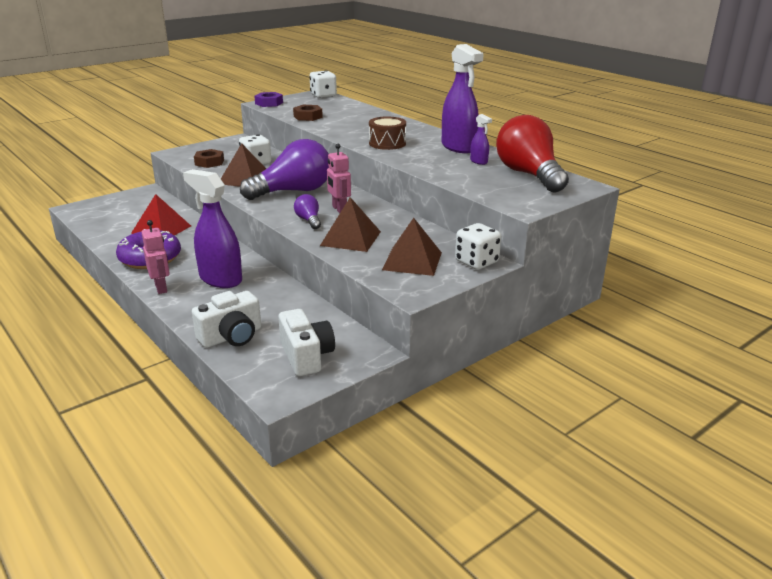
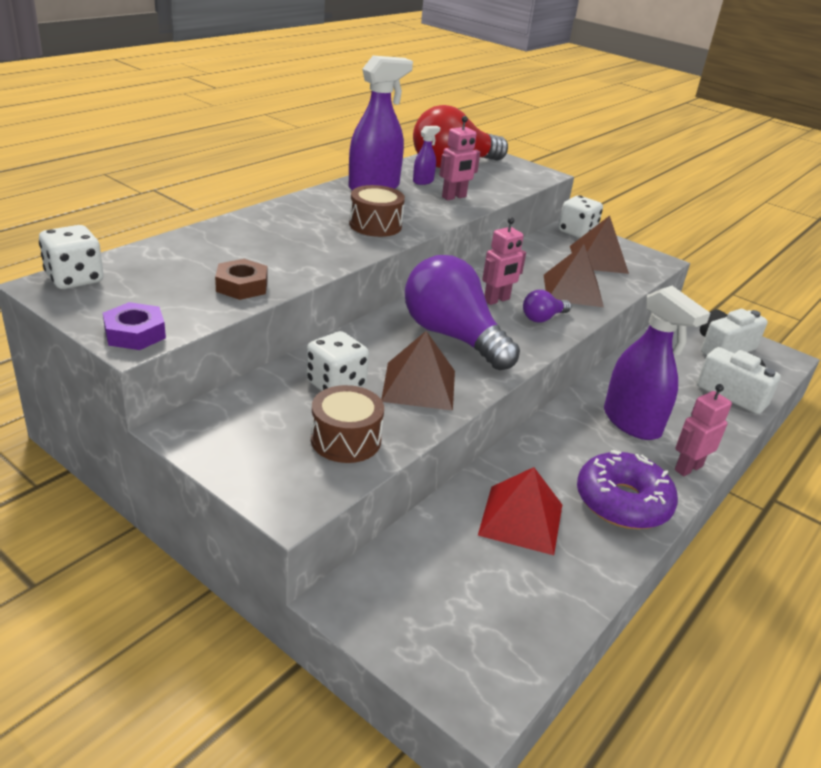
camera: 105 degrees left, 5 degrees up
purple spray bottle [183,169,242,288] -> purple spray bottle turned 60 degrees counterclockwise [604,286,710,440]
brown nut [194,149,224,168] -> brown drum [311,385,384,463]
none -> pink robot [439,116,480,200]

